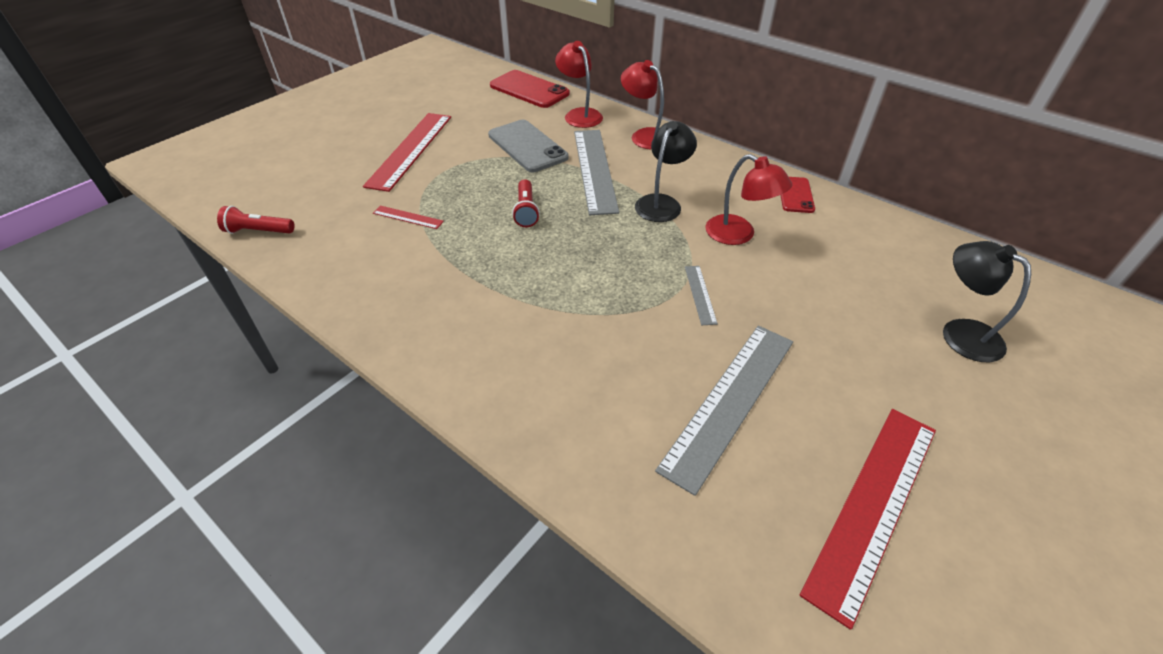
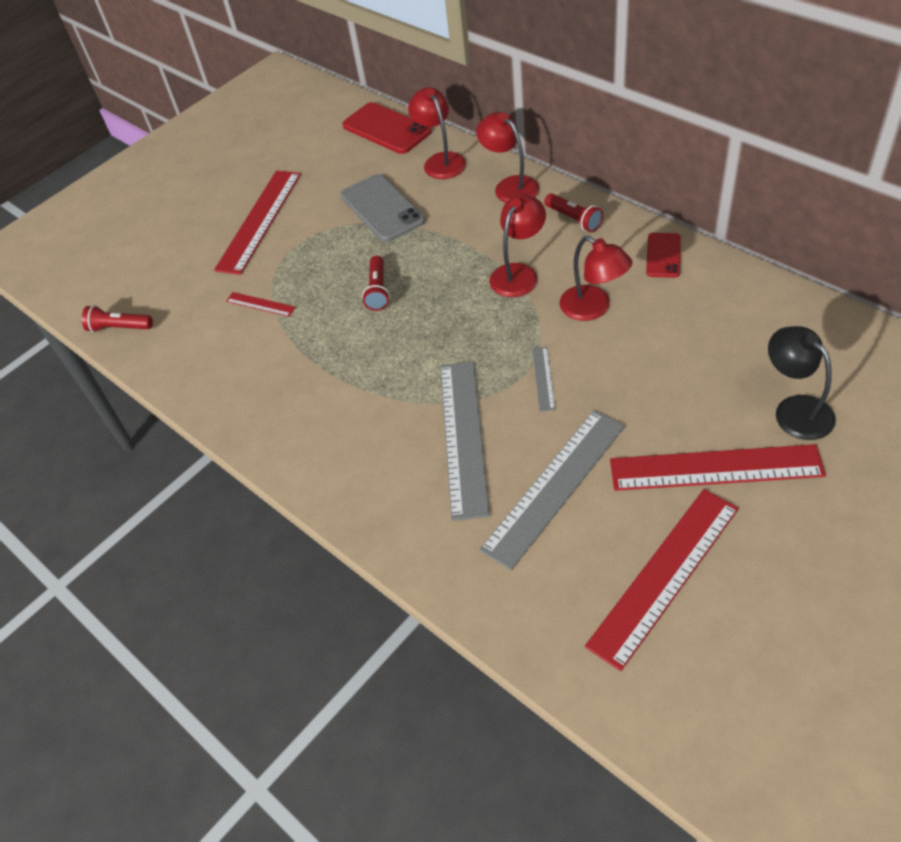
camera: 10 degrees right, 5 degrees up
grey ruler [574,130,619,215] -> grey ruler moved to [440,361,490,521]
black lamp [635,121,697,222] -> red lamp [489,194,546,297]
none -> red flashlight [544,193,603,232]
none -> red ruler [610,444,826,491]

